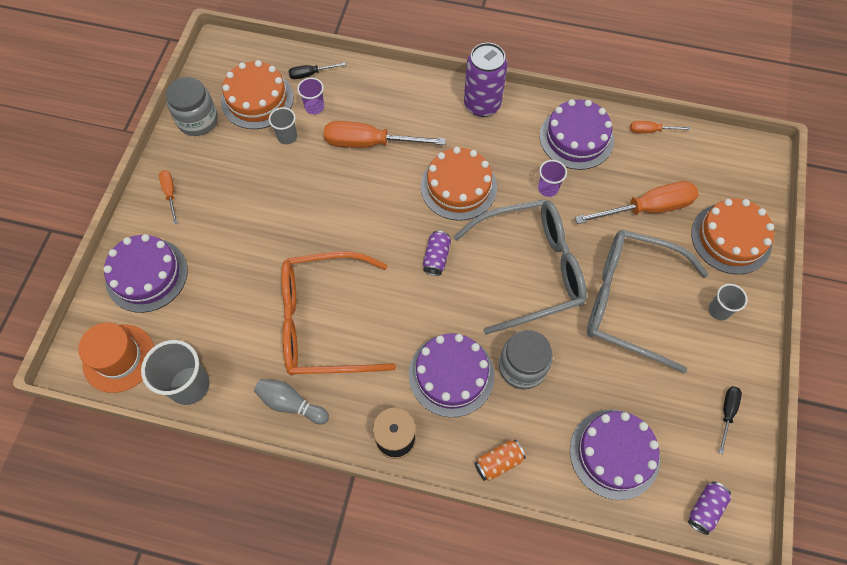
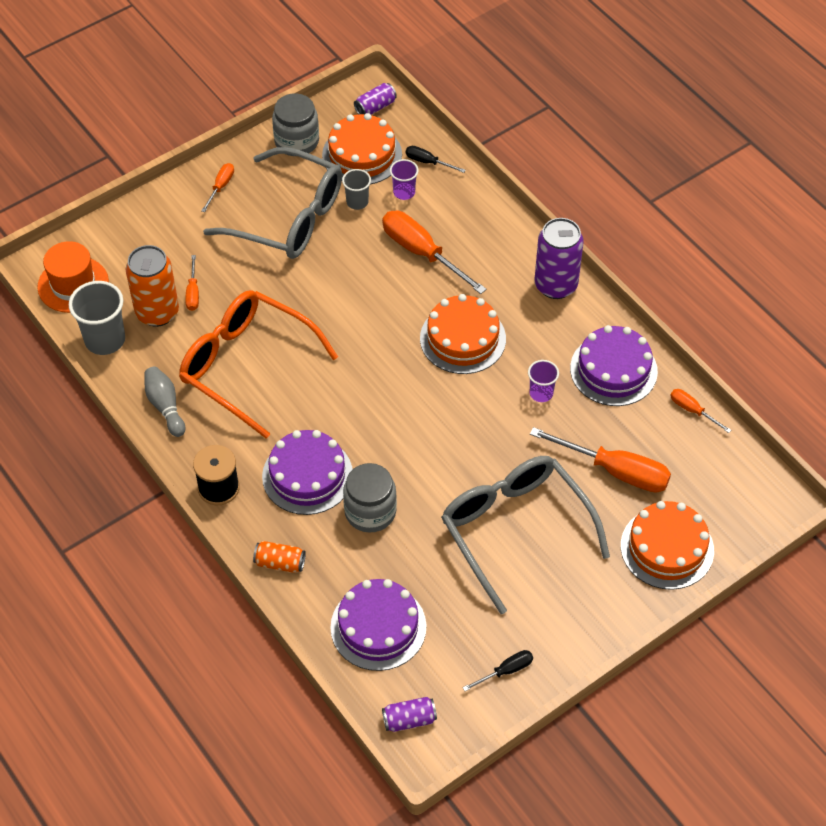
camera: 40 degrees right, 10 degrees down
purple cake [103,234,188,313] -> none
purple can [423,231,451,276] -> purple can moved to [354,83,397,115]
grey glasses [453,199,586,335] -> grey glasses moved to [203,147,342,259]
grey cup [708,284,748,320] -> none
none -> orange can [126,245,179,327]
none -> orange screwdriver [185,255,199,311]

